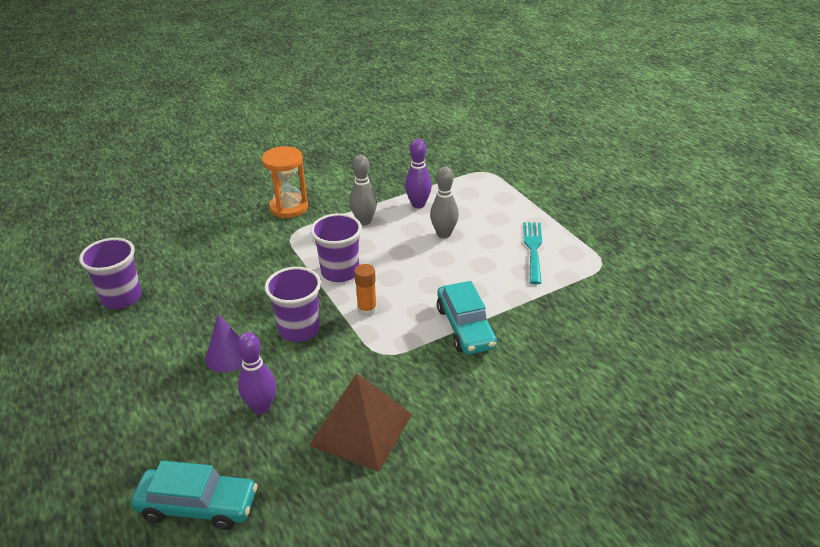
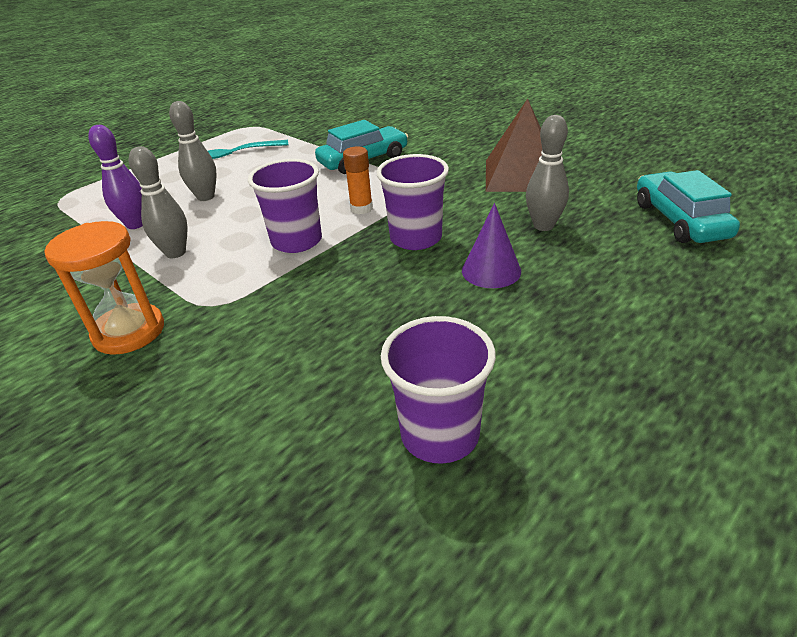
camera: 105 degrees left, 0 degrees up
purple bowling pin [237,332,276,414] -> grey bowling pin [526,115,569,231]

